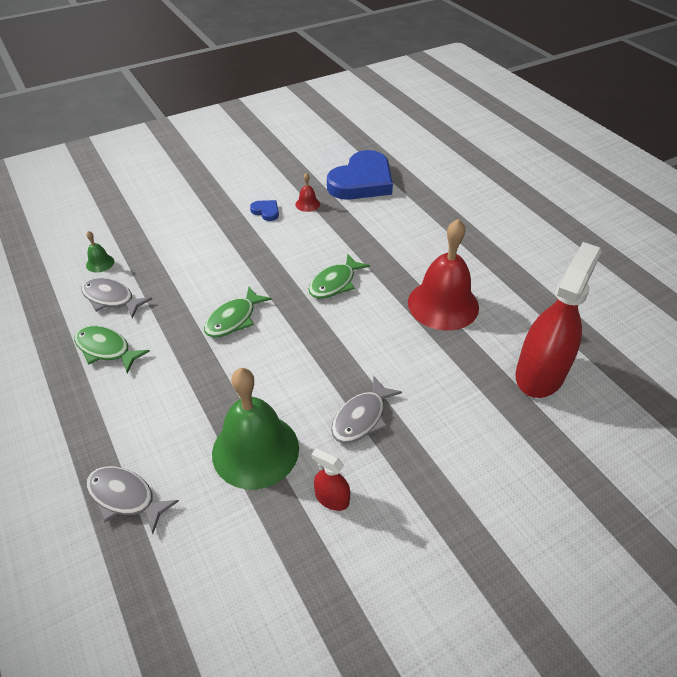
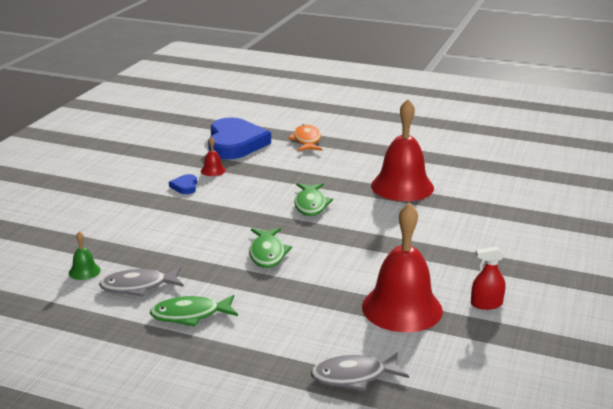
camera: 40 degrees left, 20 degrees down
green bell [212,368,299,490] -> red bell [362,202,443,332]
blue heart [250,200,279,221] -> blue heart turned 90 degrees counterclockwise [169,174,197,194]
grey fish [331,376,402,443] -> none
red spray bottle [516,242,601,398] -> none
none -> orange fish [288,124,322,151]

